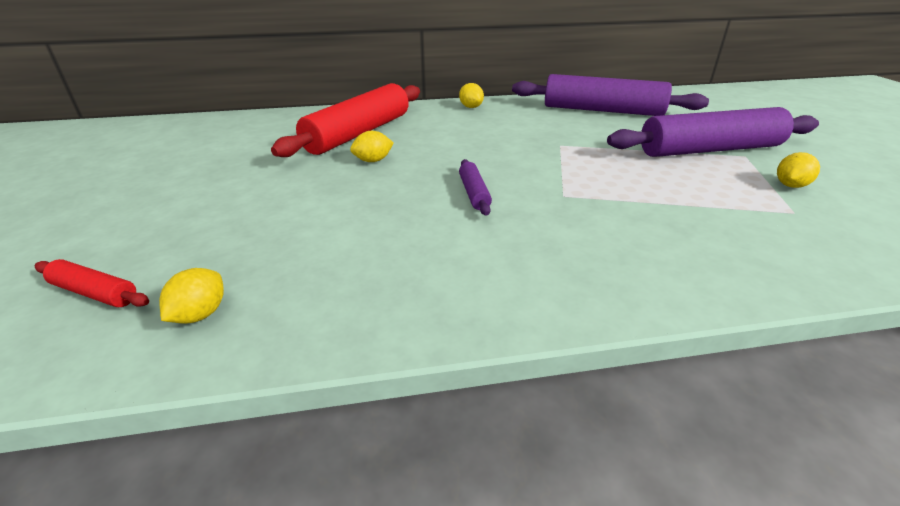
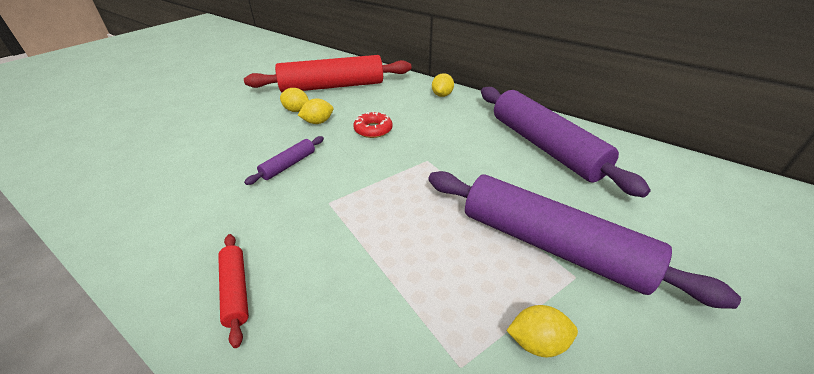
camera: 45 degrees right, 5 degrees up
red rolling pin [35,259,149,307] -> red rolling pin moved to [218,234,249,348]
yellow lemon [159,268,224,324] -> yellow lemon moved to [298,99,334,124]
none -> red donut [353,112,393,138]

